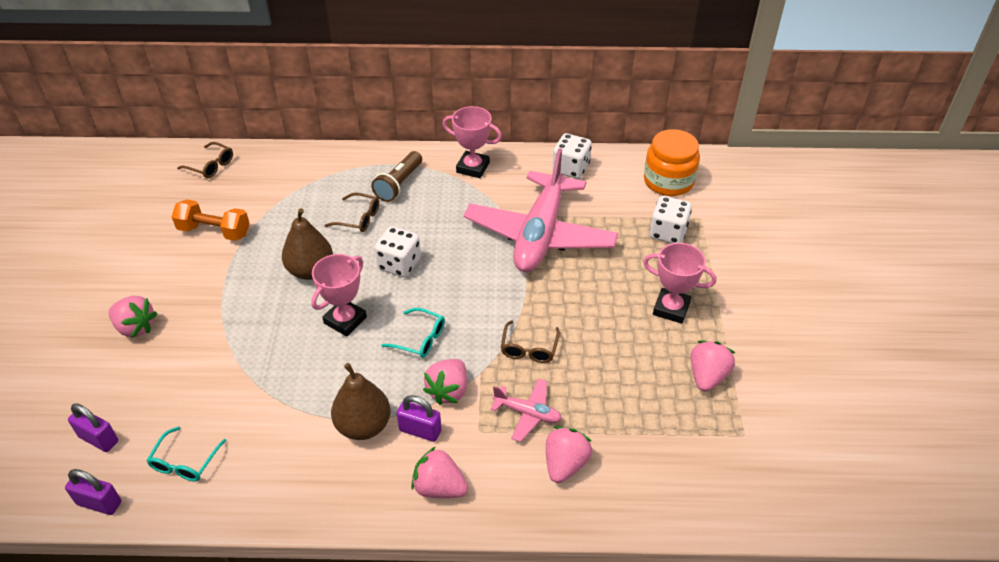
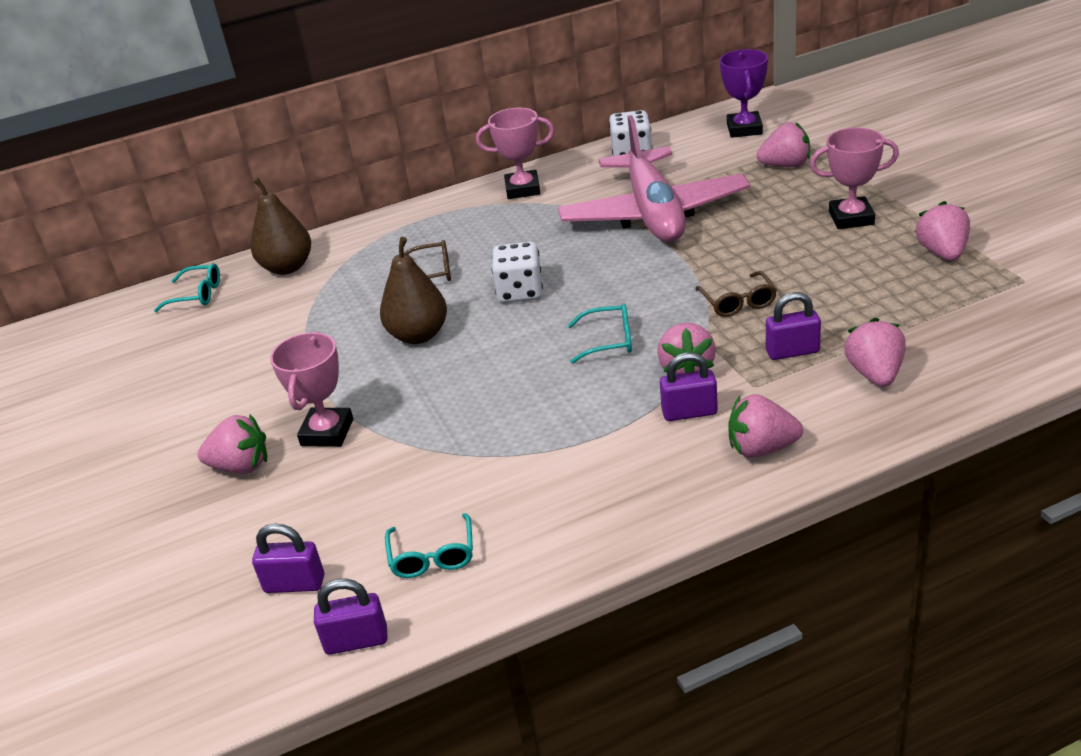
camera: 20 degrees left, 10 degrees down
orange dumbbell [172,199,249,241] -> none
brown glasses [177,142,233,178] -> turquoise glasses [154,263,220,312]
pink trophy [311,254,367,336] -> pink trophy moved to [270,332,353,447]
brown pear [331,363,391,440] -> brown pear moved to [251,178,311,275]
brown flashlight [371,151,422,202] -> none
pink plane [491,379,562,442] -> purple padlock [766,292,821,360]
orange jar [644,129,700,196] -> purple trophy [720,49,768,138]
white dice [649,196,692,243] -> pink strawberry [757,122,810,167]

